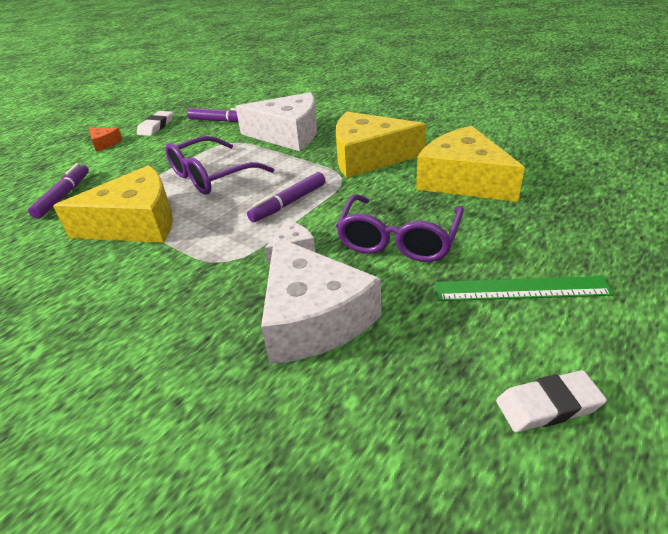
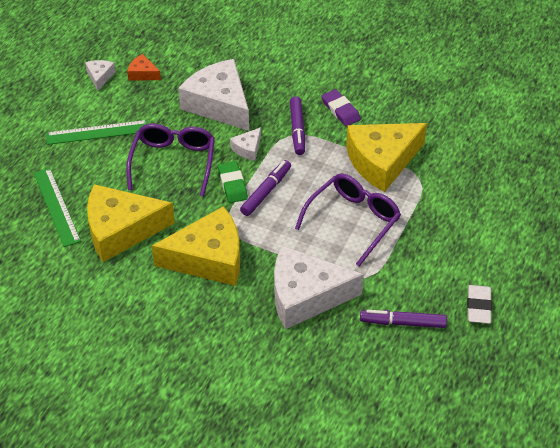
camera: 165 degrees right, 10 degrees up
purple marker [28,163,89,219] -> purple marker moved to [290,96,305,155]
orange cheese [89,127,123,151] -> orange cheese moved to [127,54,161,81]
yellow cheese [416,126,525,202] -> yellow cheese turned 135 degrees clockwise [87,184,175,262]
white eraser [496,370,607,432] -> white cheese [85,60,116,91]
none -> green ruler [34,168,81,247]
none -> green eraser [218,161,248,203]
none -> purple eraser [321,89,361,126]

